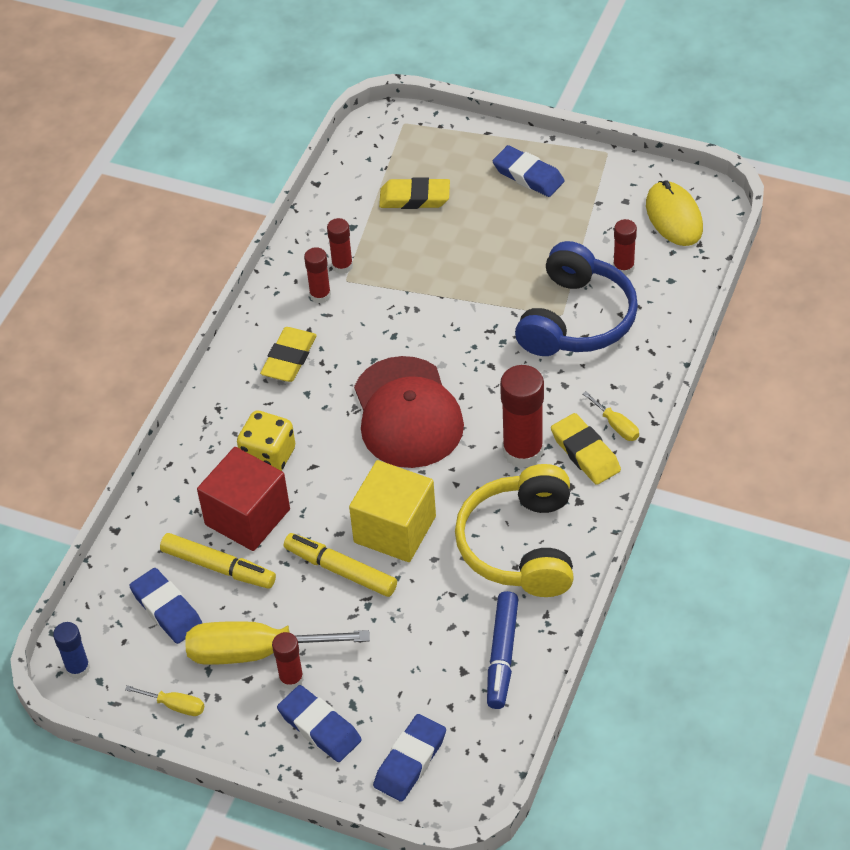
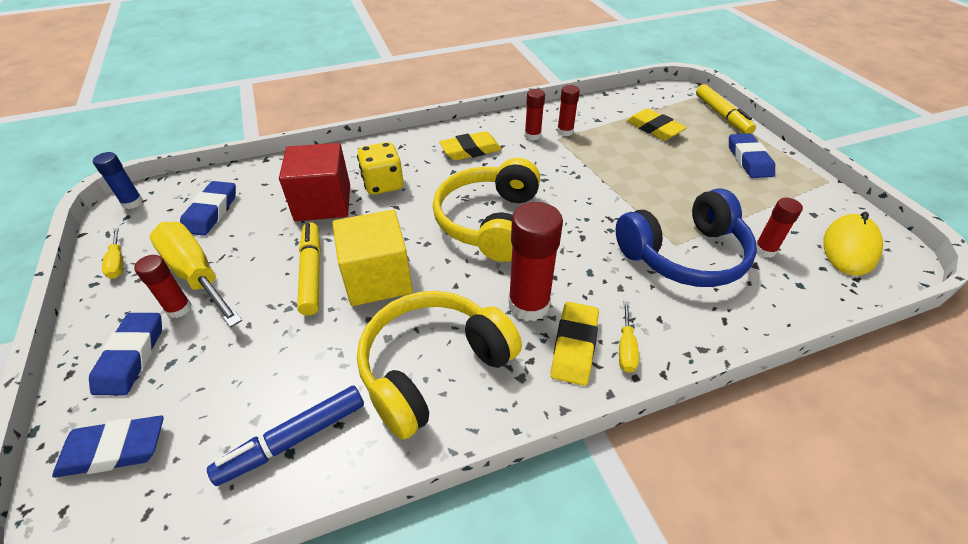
camera: 45 degrees right, 5 degrees down
yellow marker [160,533,276,589] -> yellow marker moved to [696,84,756,134]
red cap [354,356,464,468] -> yellow headphones [433,158,540,262]

